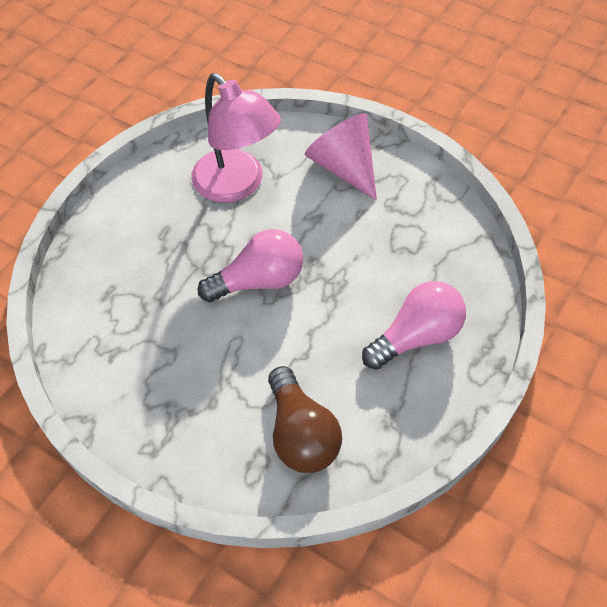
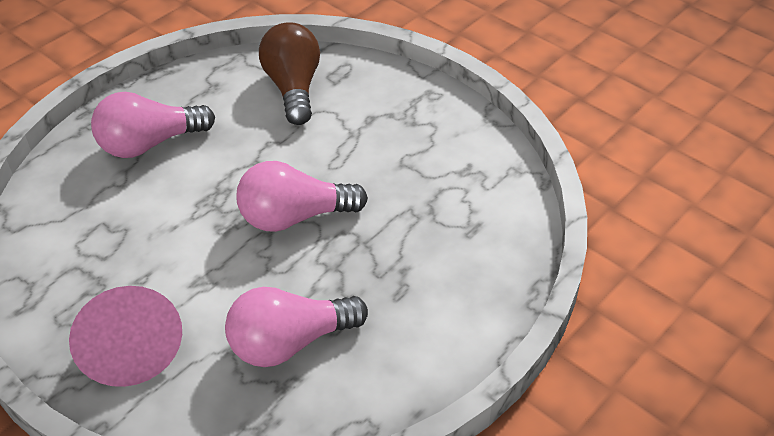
camera: 170 degrees left, 10 degrees down
pink lamp [191,73,281,203] -> pink light bulb [225,287,368,367]

